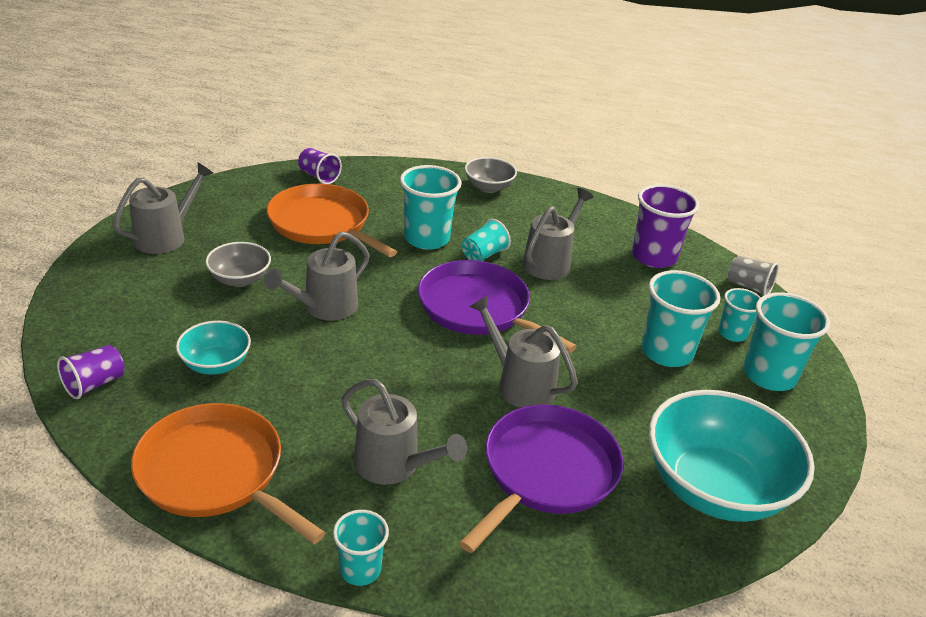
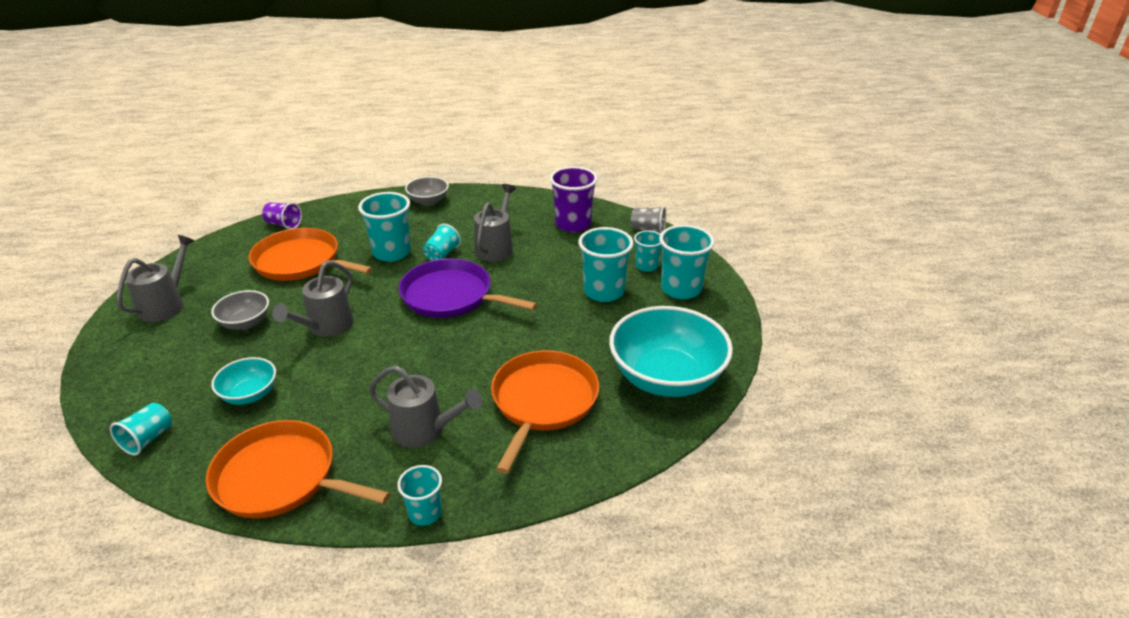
camera: 15 degrees left, 0 degrees up
purple cup [57,345,125,399] -> turquoise cup [110,403,172,456]
purple pan [459,404,624,553] -> orange pan [491,350,599,474]
grey watering can [469,295,578,408] -> none

